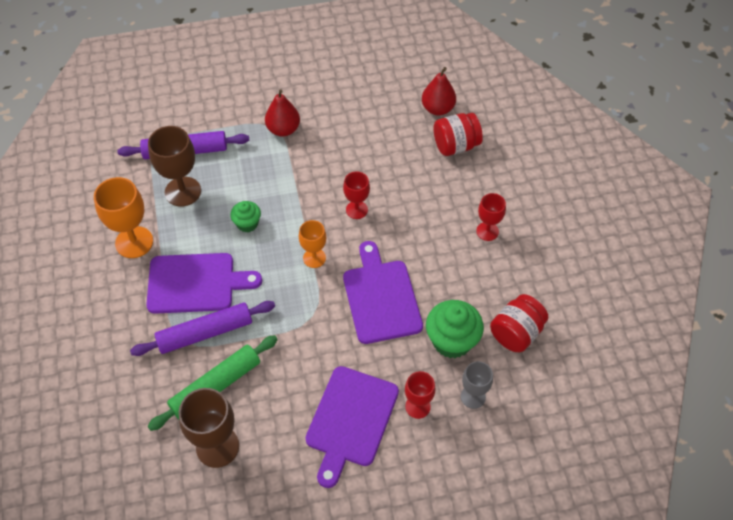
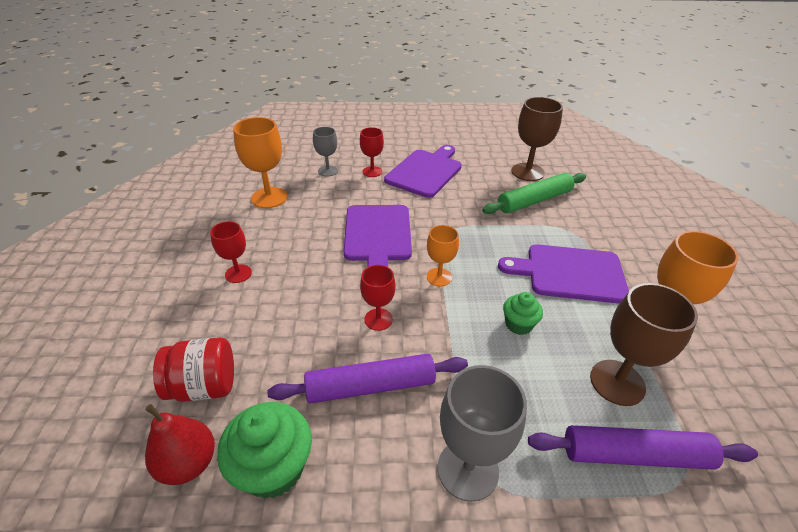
camera: 170 degrees left, 15 degrees down
purple rolling pin [130,301,275,356] -> purple rolling pin moved to [267,354,468,404]
red pear [265,89,300,137] -> grey goblet [438,365,527,502]
green cupcake [426,300,484,358] -> green cupcake moved to [217,402,312,499]
red jar [490,294,548,352] -> orange goblet [233,117,287,208]

